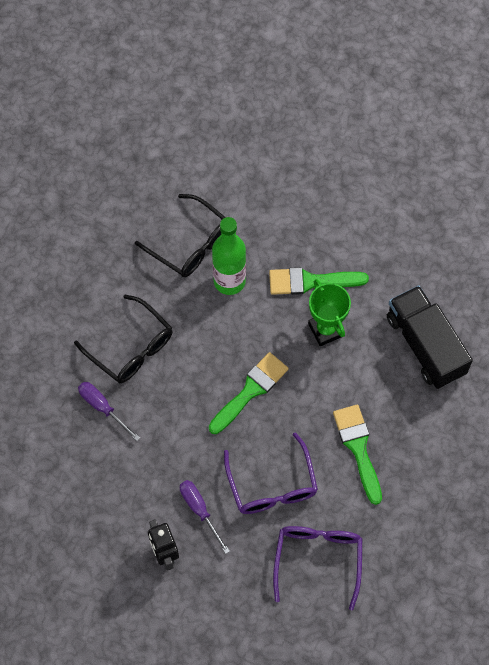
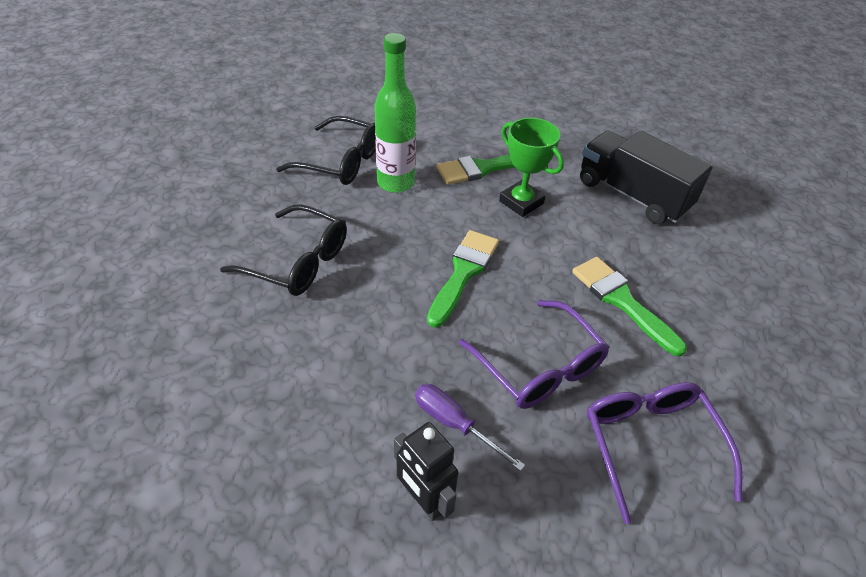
camera: 20 degrees left, 20 degrees down
purple screwdriver [78,382,140,441] -> none

